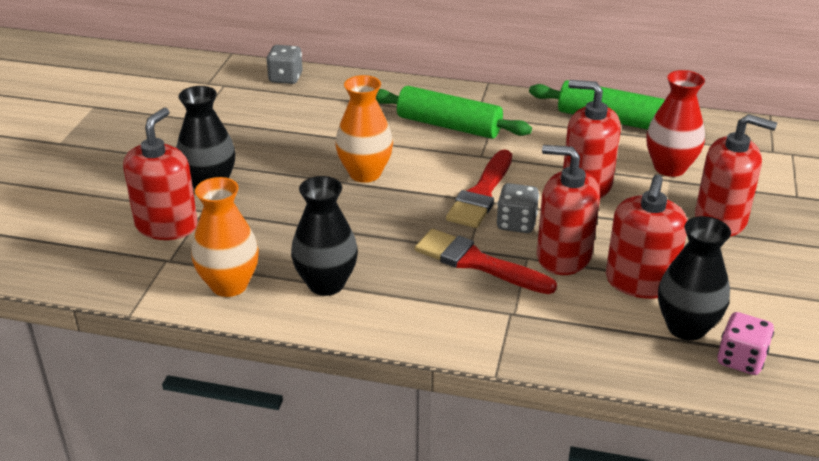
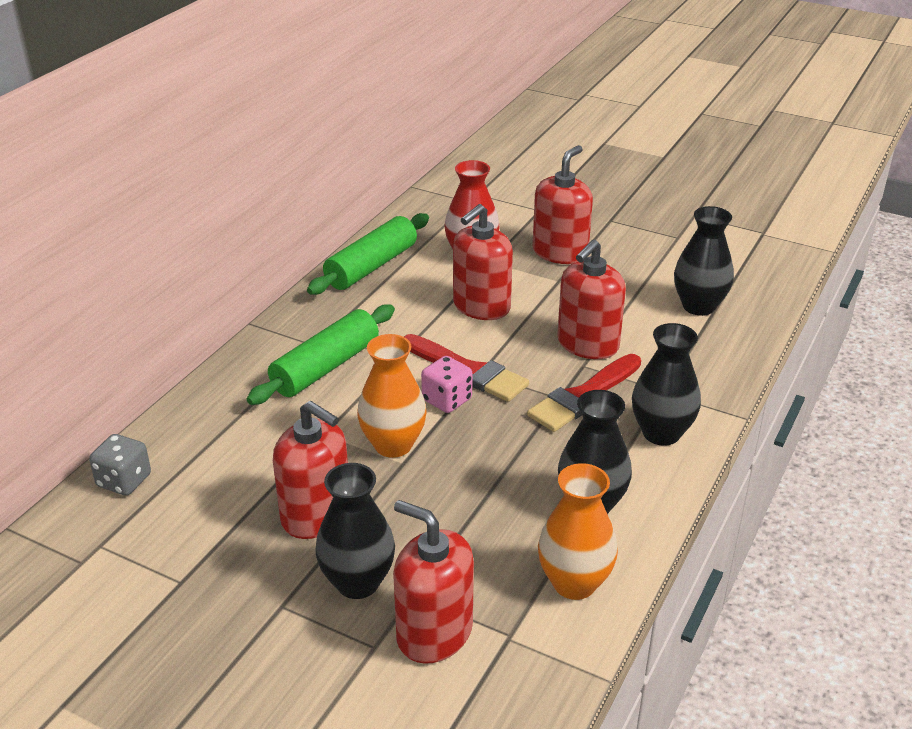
camera: 75 degrees left, 0 degrees up
grey dice [497,183,539,233] -> none
red soap dispenser [606,175,688,299] -> red soap dispenser moved to [273,401,348,539]
pink dice [717,312,774,375] -> pink dice moved to [421,356,473,413]
none -> black vase [632,323,701,446]

